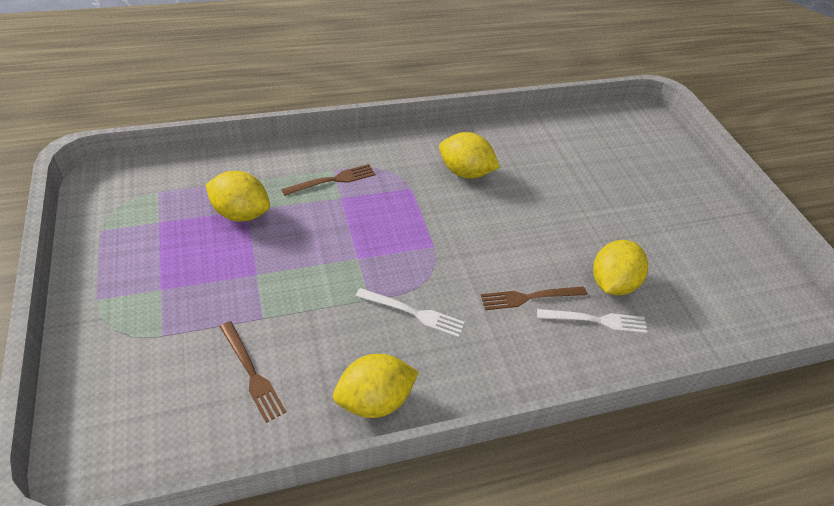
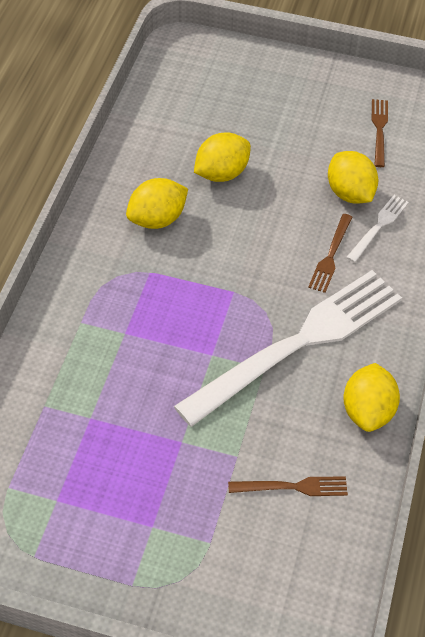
camera: 55 degrees left, 5 degrees up
yellow lemon [205,171,270,222] -> yellow lemon moved to [194,132,251,182]
brown fork [281,164,376,196] -> brown fork moved to [372,99,388,167]
white fork [356,288,465,338] -> white fork [174,270,402,427], size x2.45

